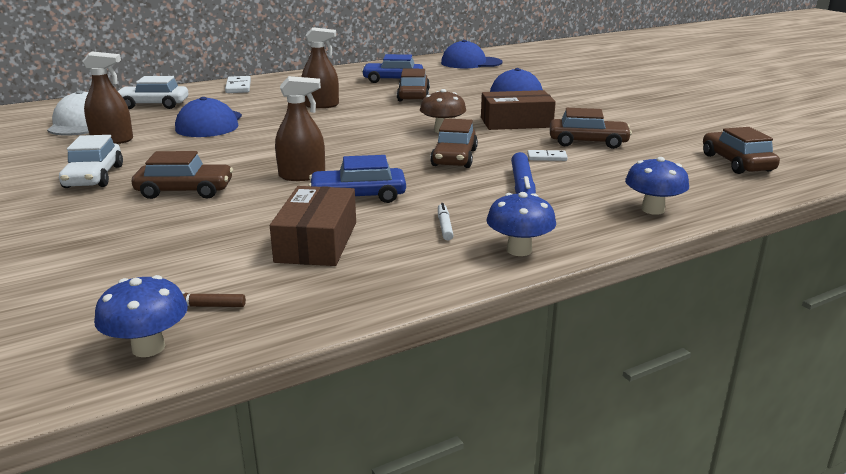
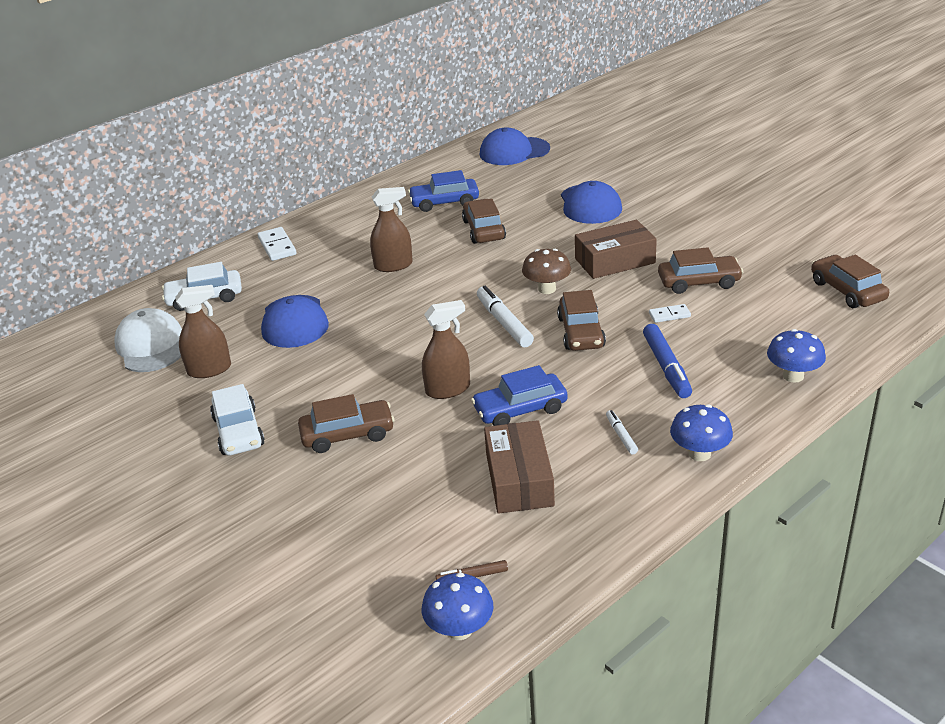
camera: 10 degrees left, 10 degrees up
none -> white marker [477,286,534,347]

